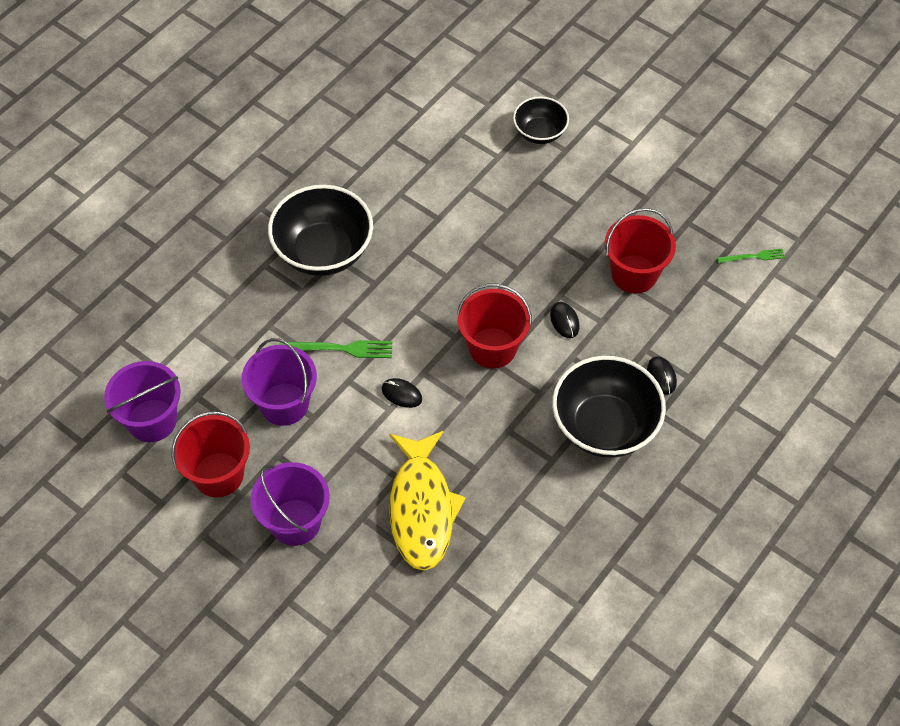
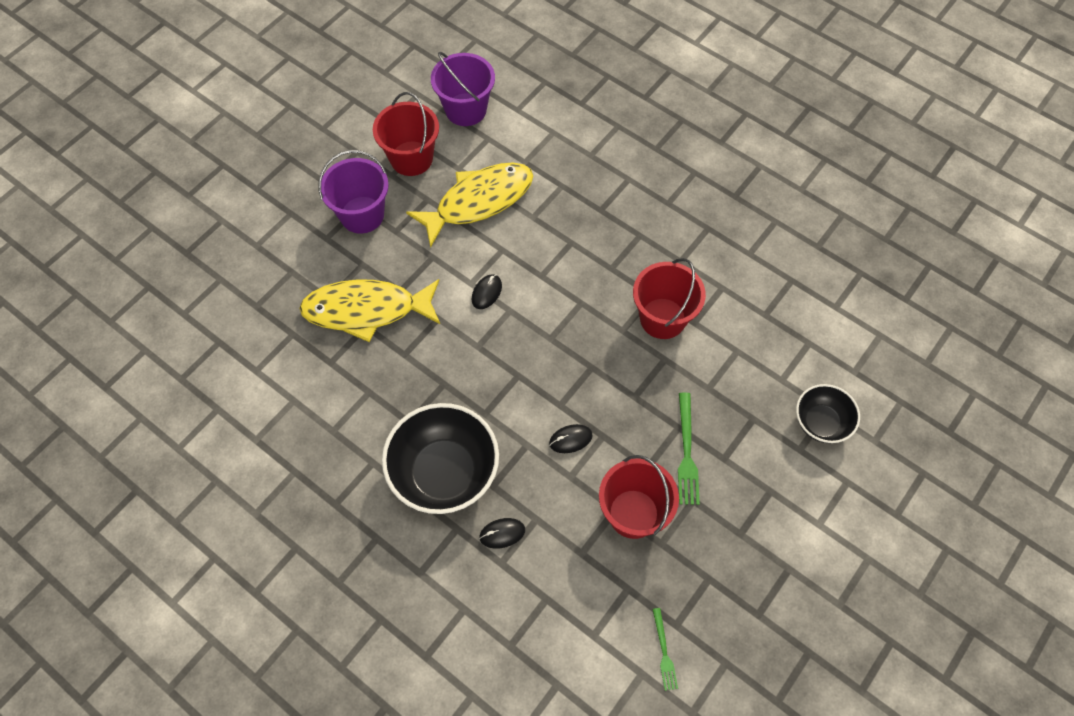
camera: 90 degrees right, 5 degrees up
purple bucket [241,338,317,426] -> yellow fish [406,162,533,248]
black bowl [268,185,373,276] -> none
green fork [279,340,392,358] -> green fork moved to [678,393,700,505]
red bucket [457,284,532,368] -> red bucket moved to [633,258,706,339]

